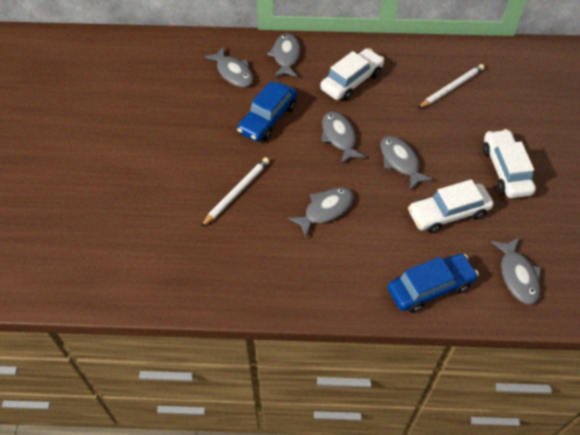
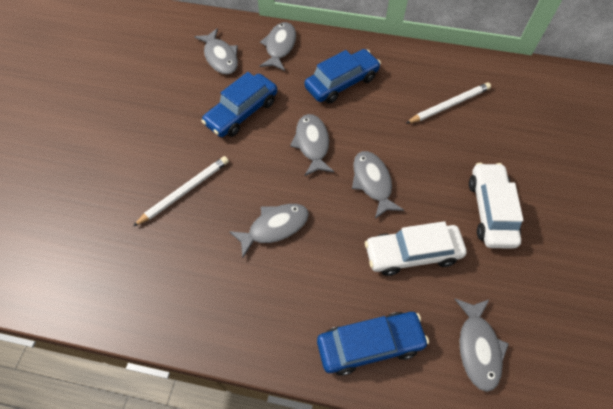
camera: 10 degrees right, 5 degrees up
white car [320,48,384,101] -> blue car [305,49,381,104]

